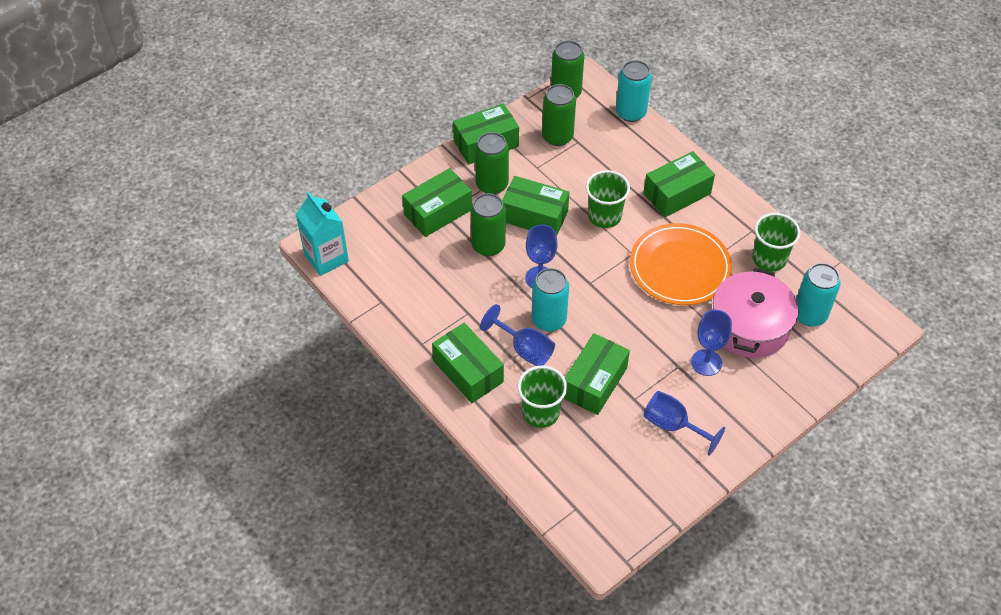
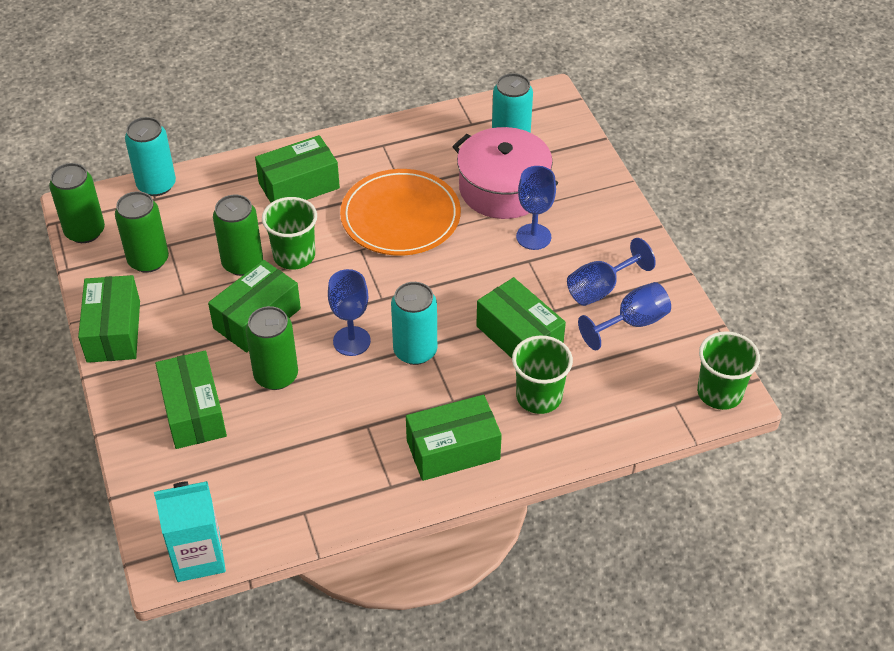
camera: 70 degrees left, 5 degrees down
green can [475,132,509,194] -> green can moved to [213,195,263,276]
blue goblet [480,304,555,366] -> blue goblet moved to [578,282,671,350]
green box [643,151,715,217] -> green box turned 75 degrees clockwise [255,135,340,203]
green cup [752,213,801,272] -> green cup moved to [697,331,760,410]

